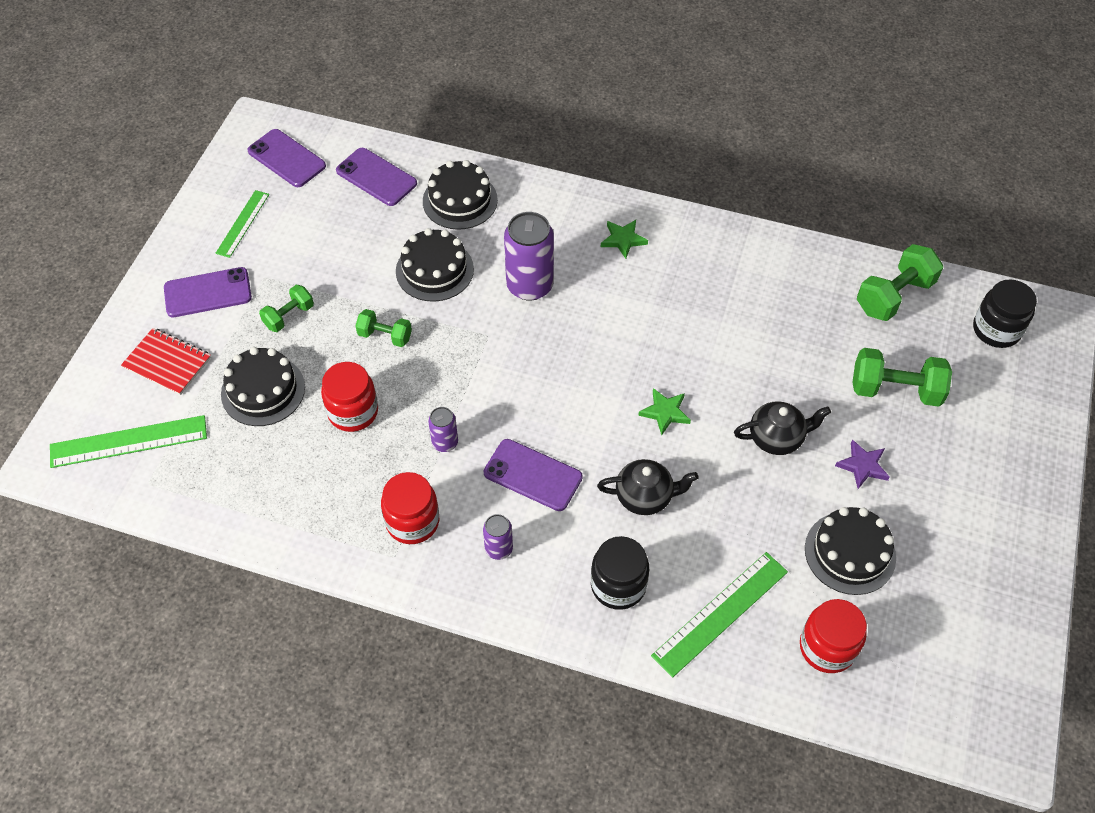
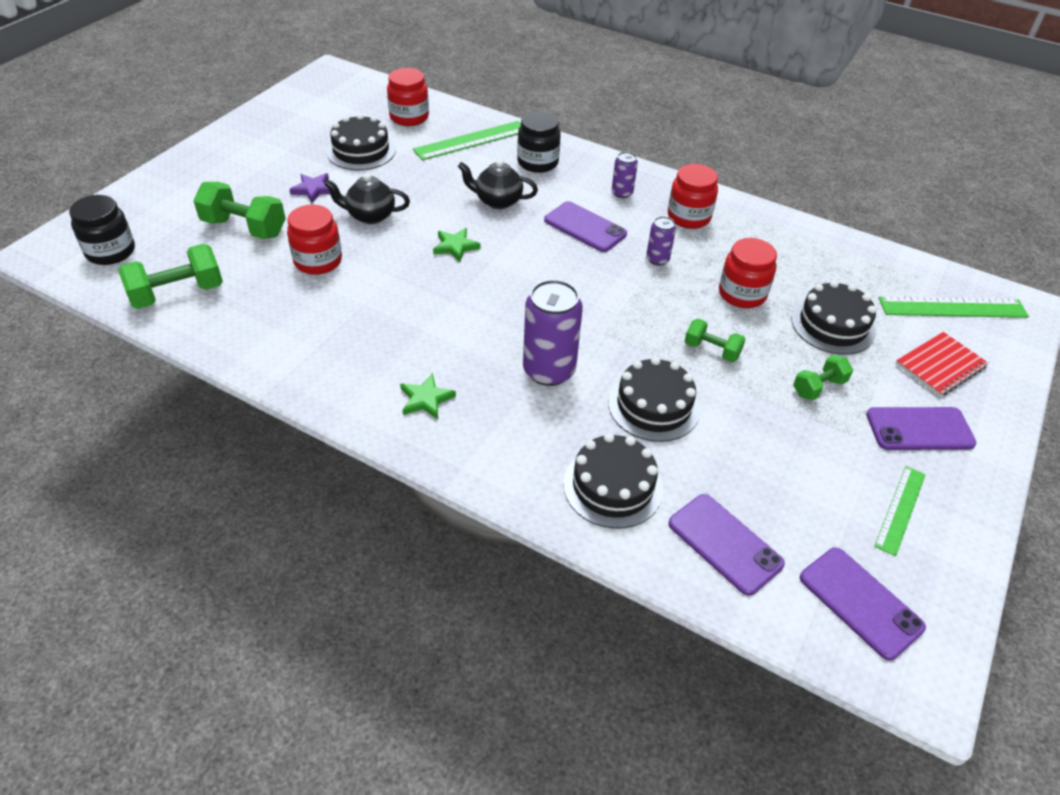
camera: 170 degrees left, 10 degrees down
red notebook [121,328,211,395] -> red notebook turned 75 degrees counterclockwise [896,332,989,396]
none -> red jar [287,205,342,275]

